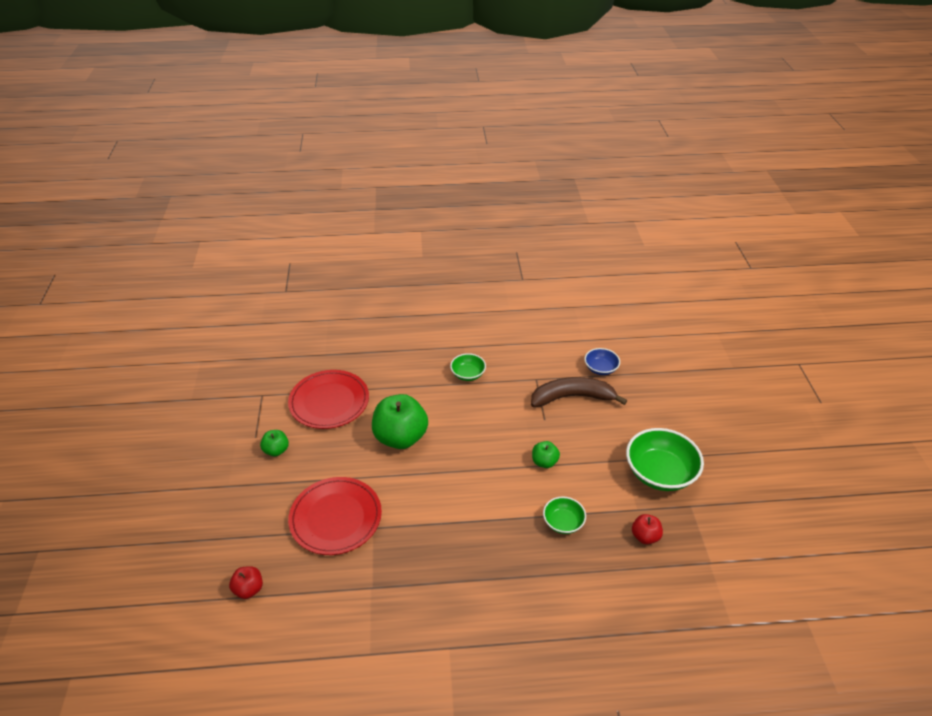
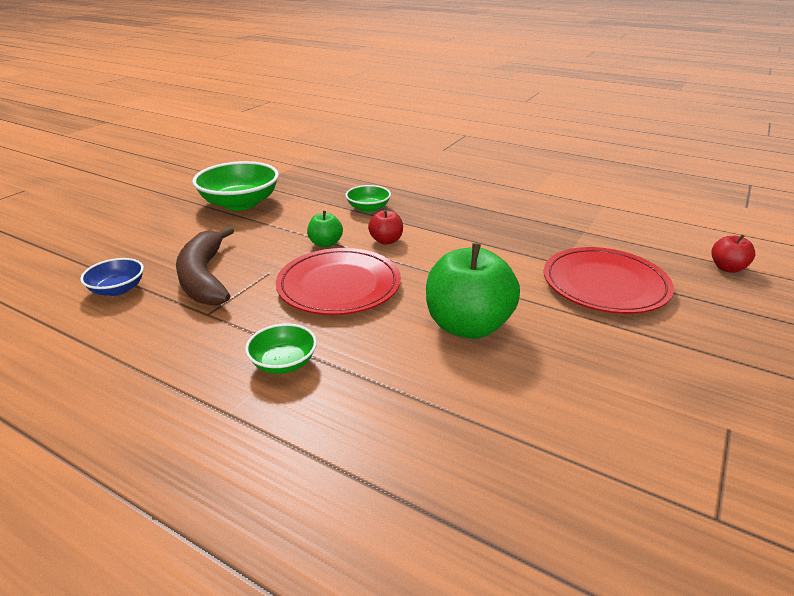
camera: 145 degrees left, 10 degrees down
green apple [260,430,289,456] -> none
red plate [288,370,369,429] -> red plate moved to [276,248,401,315]
brown banana [531,377,627,407] -> brown banana turned 45 degrees clockwise [176,226,234,306]
red apple [632,514,663,544] -> red apple moved to [368,210,403,245]

